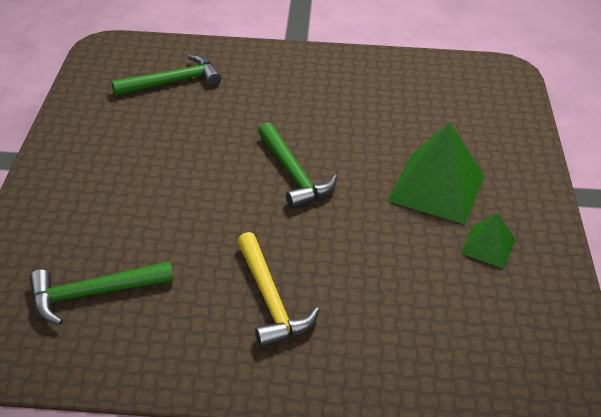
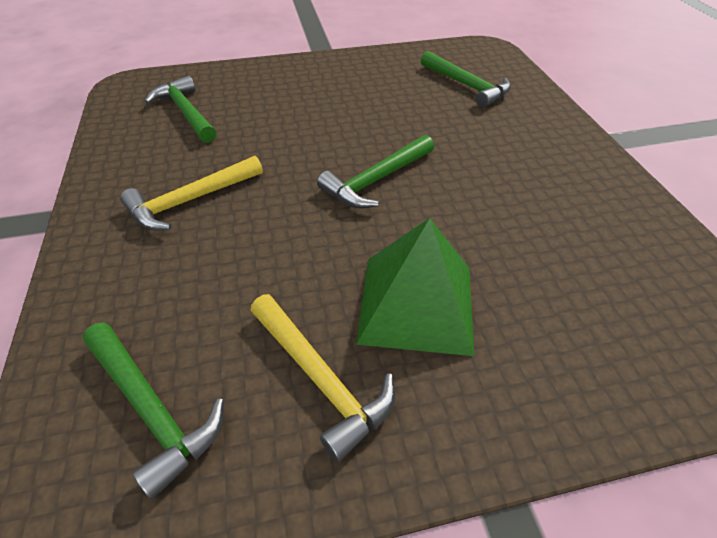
camera: 75 degrees right, 5 degrees up
green pyramid [460,213,516,269] -> yellow hammer [250,294,395,462]
none -> green hammer [83,322,224,499]

